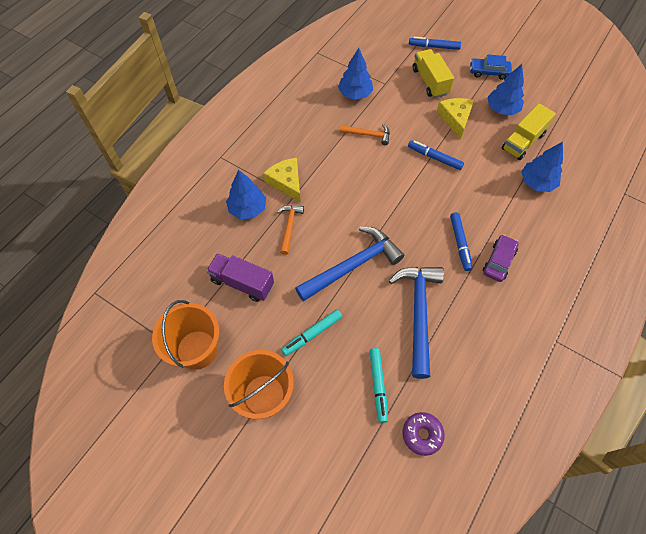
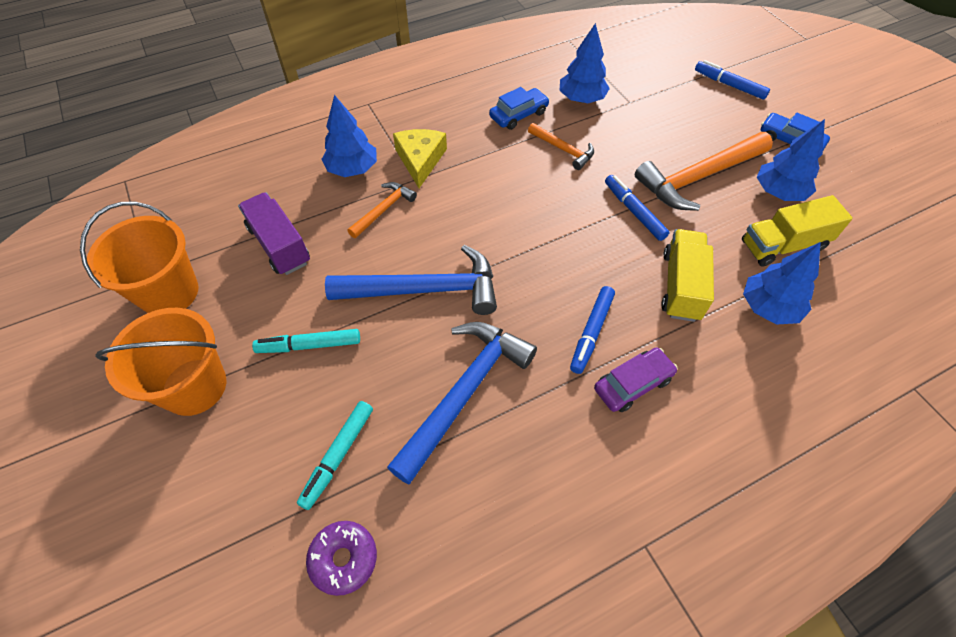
camera: 30 degrees right, 5 degrees down
yellow truck [413,49,454,98] -> yellow truck moved to [661,229,714,322]
yellow cheese [437,98,474,139] -> orange hammer [635,132,773,211]
none -> blue car [489,87,550,130]

